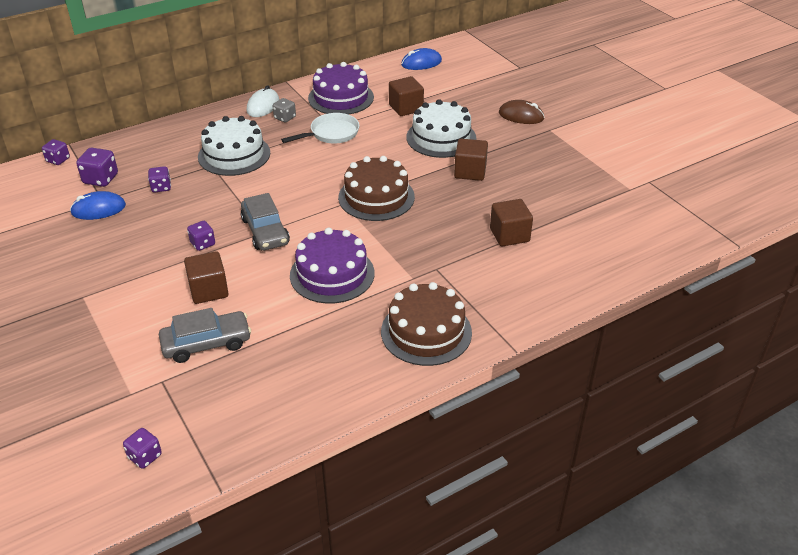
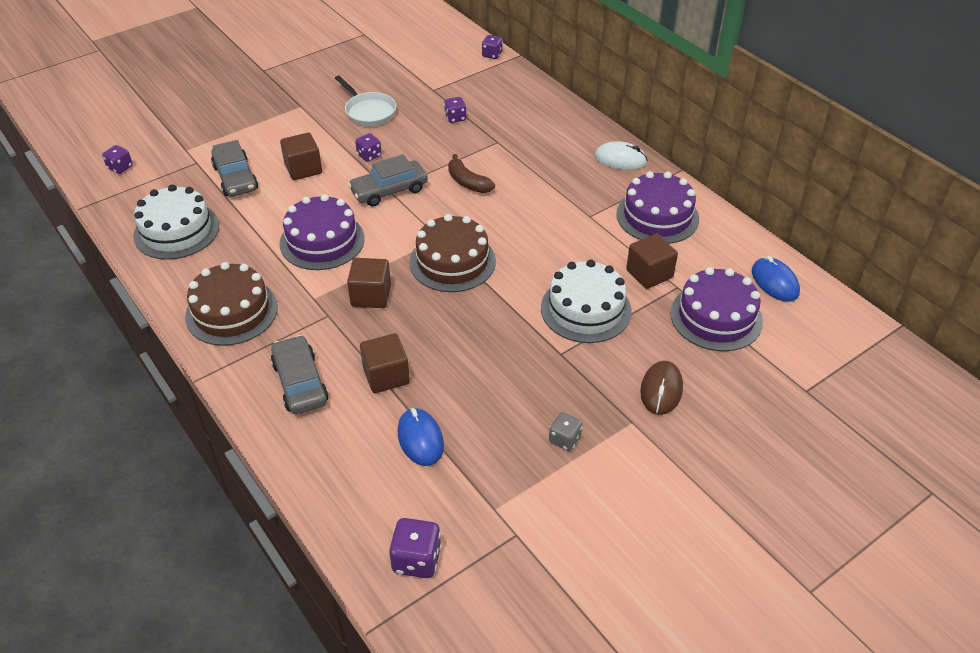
camera: 85 degrees right, 5 degrees up
blue mouse [70,191,126,220] -> blue mouse moved to [398,408,444,466]
purple dice [76,148,118,187] -> purple dice moved to [389,518,442,578]
white cake [198,116,270,176] -> white cake moved to [133,185,219,260]
grey dice [273,98,296,123] -> grey dice moved to [549,412,583,451]
white pan [281,113,359,143] -> white pan moved to [335,76,396,126]
brown cube [454,139,488,181] -> brown cube moved to [347,258,391,308]
none -> grey car [271,335,328,414]
none -> brown banana [448,154,495,193]
none -> purple cake [670,267,763,351]

